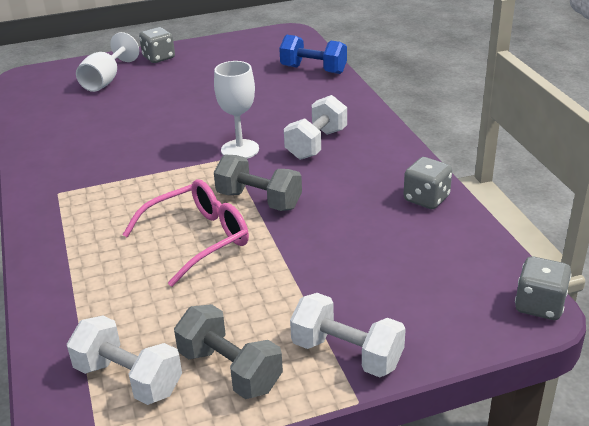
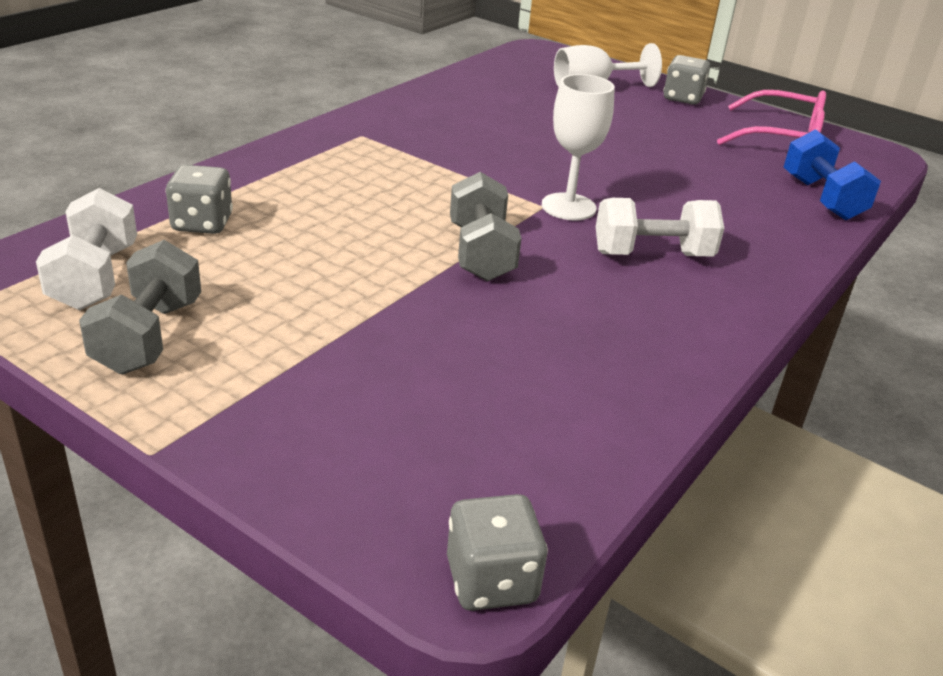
camera: 50 degrees right, 0 degrees up
pink glasses [122,179,249,287] -> pink glasses moved to [717,90,826,145]
white dumbbell [290,293,406,377] -> none
grey dice [403,157,452,209] -> grey dice moved to [166,165,233,234]

